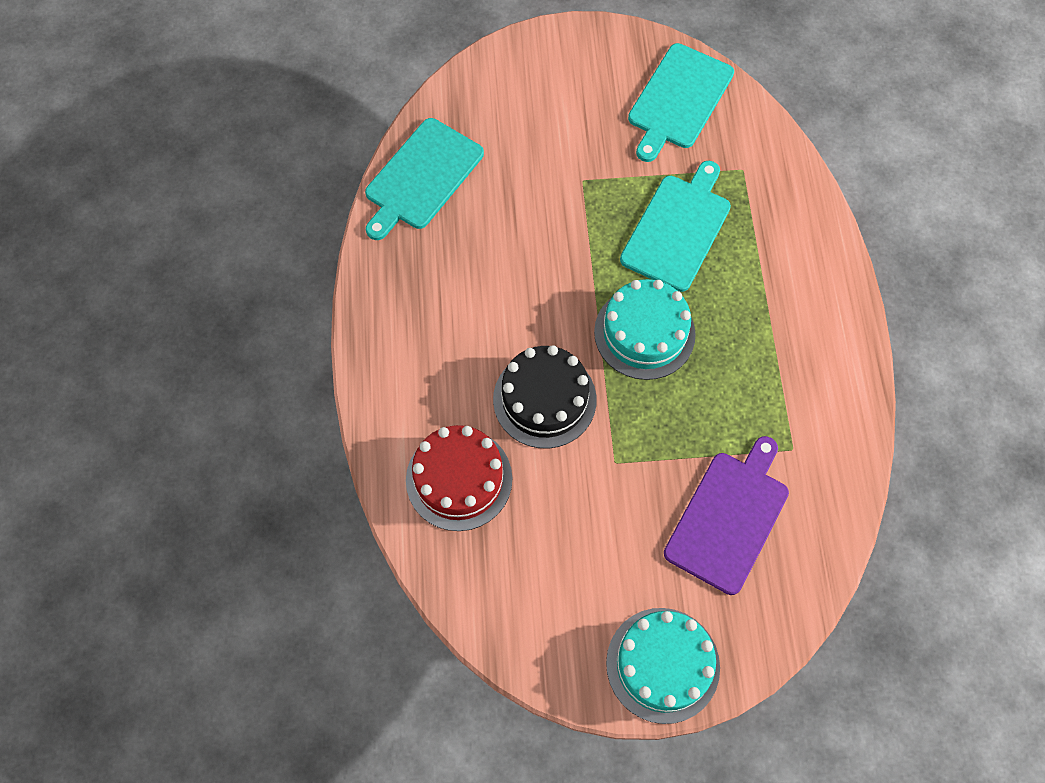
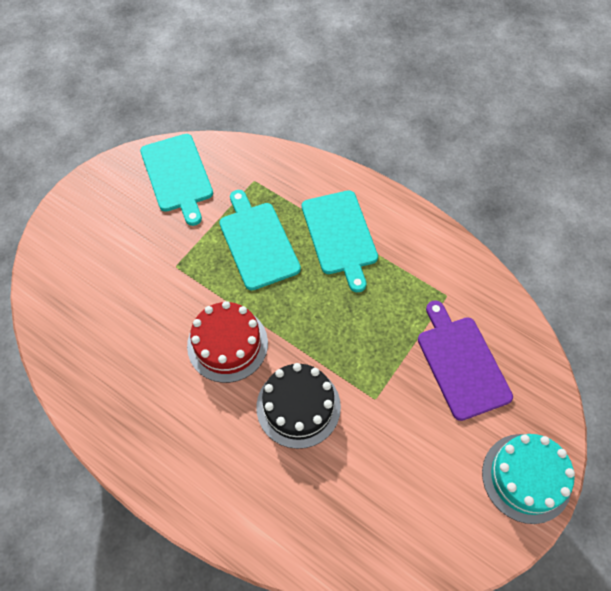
camera: 50 degrees left, 5 degrees down
turquoise cutting board [365,118,484,240] -> turquoise cutting board moved to [302,190,378,292]
red cake [406,425,512,531] -> red cake moved to [187,301,268,383]
turquoise cake [594,279,696,380] -> none

